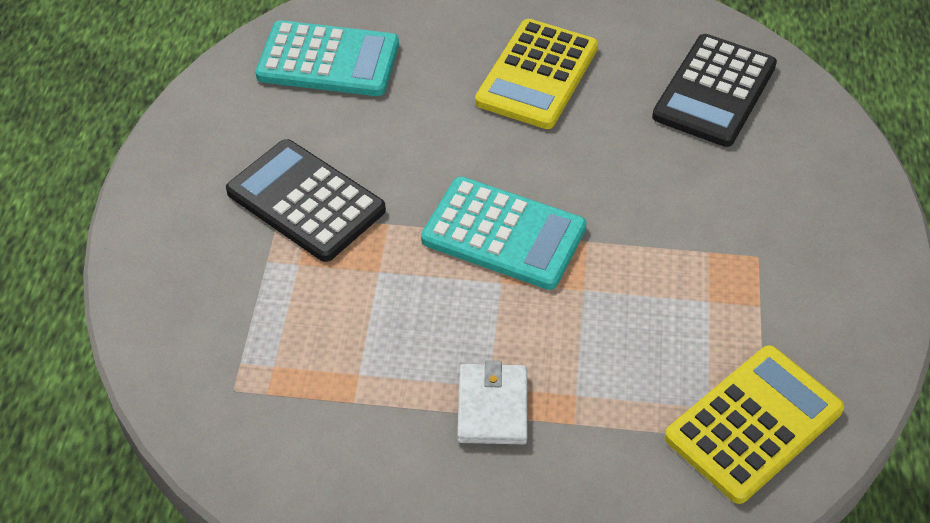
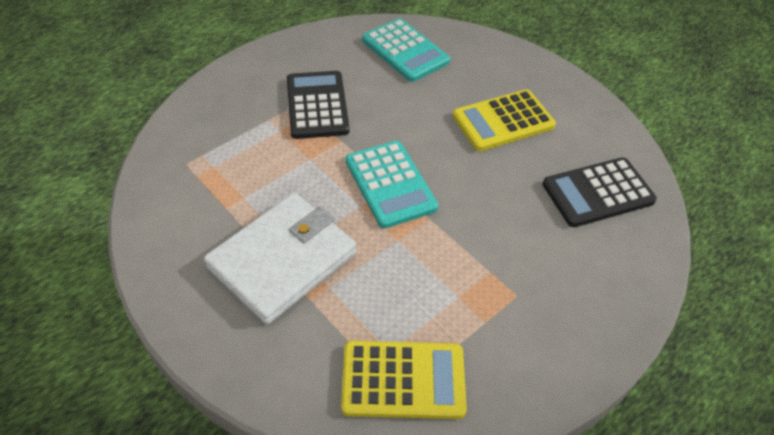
camera: 40 degrees right, 0 degrees up
white wallet [457,361,527,444] -> white wallet [204,193,356,324], size x2.07

